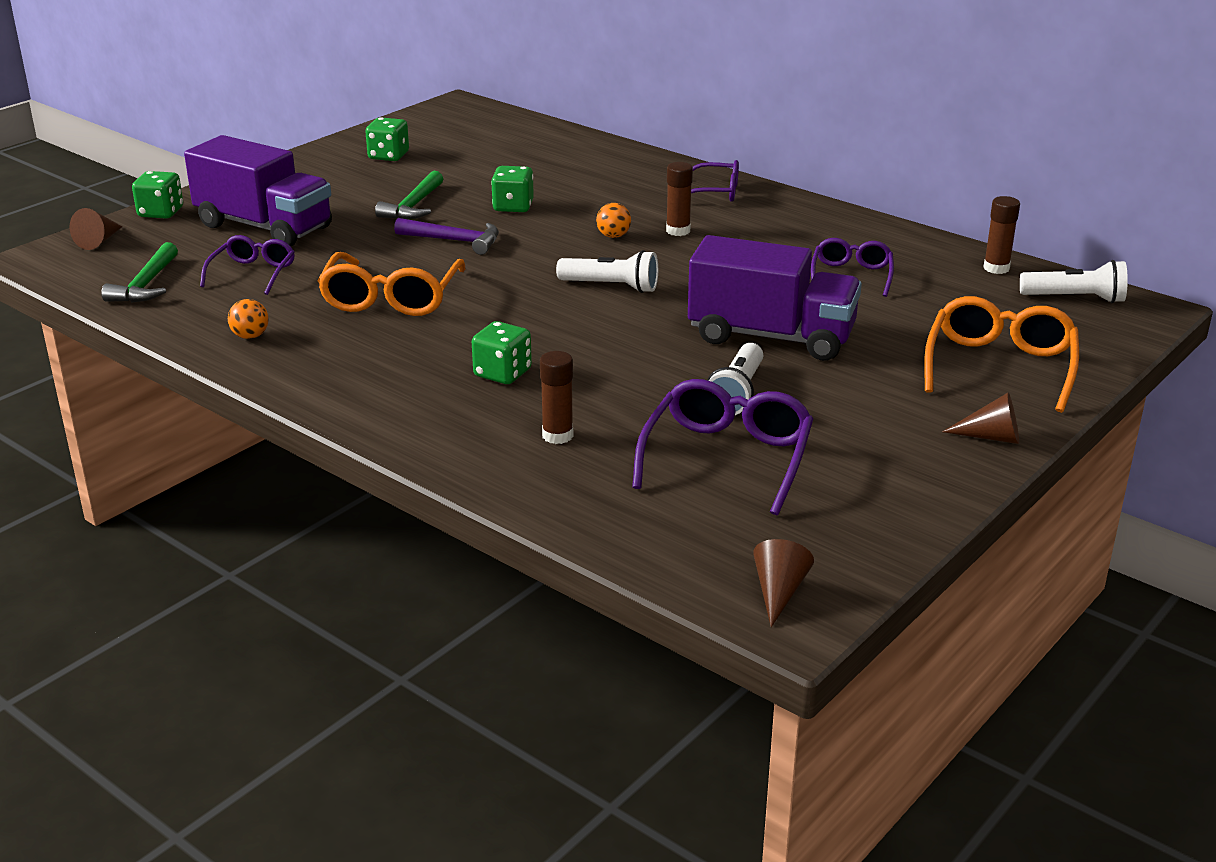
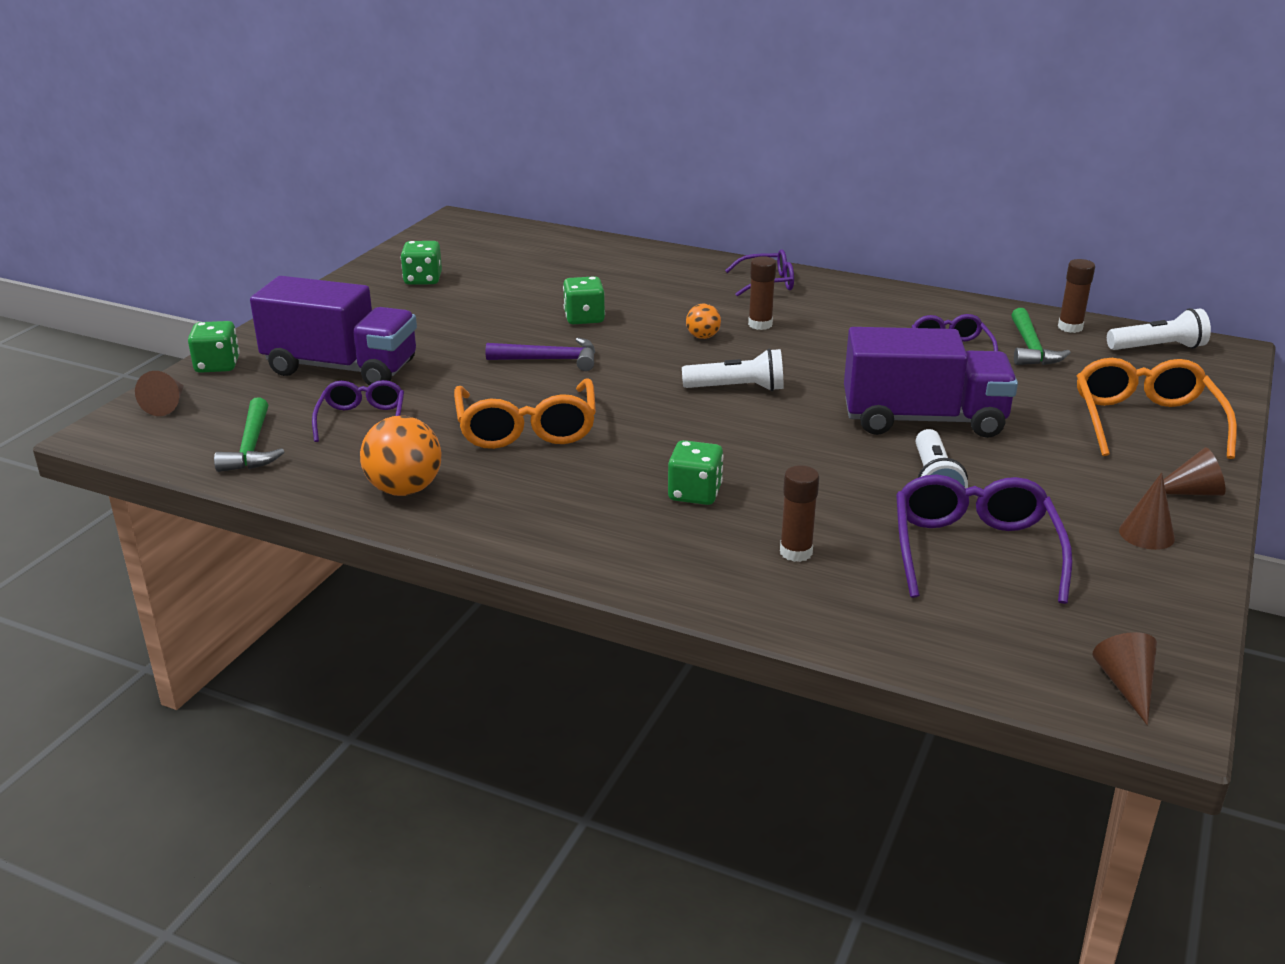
camera: 15 degrees left, 0 degrees up
orange ball [228,299,269,339] -> orange ball [360,416,441,496], size x1.84
green hammer [375,171,443,219] -> green hammer moved to [1011,308,1071,365]
none -> brown cone [1119,473,1175,550]

